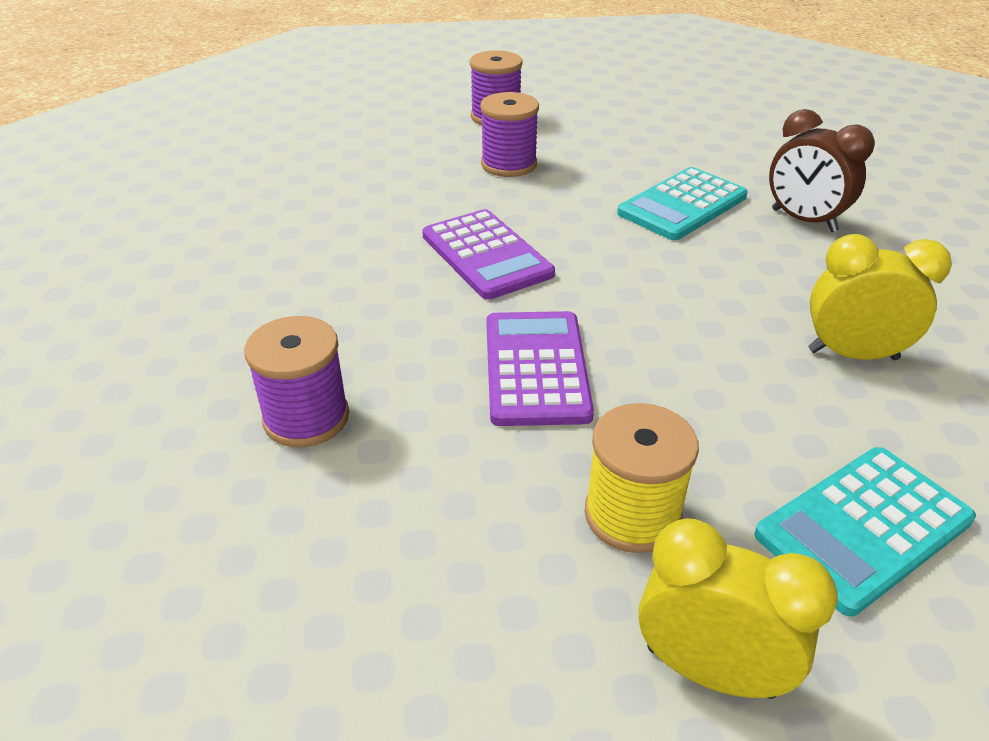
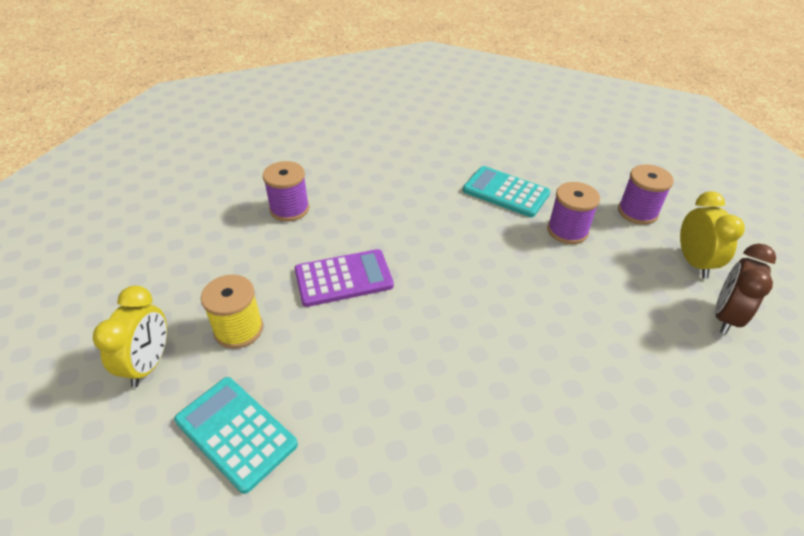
camera: 75 degrees right, 5 degrees up
purple calculator [422,209,555,300] -> none
turquoise calculator [617,167,748,240] -> turquoise calculator moved to [463,166,550,217]
brown clock [769,109,875,232] -> brown clock moved to [715,244,776,334]
yellow clock [808,234,952,360] -> yellow clock moved to [680,191,745,279]

